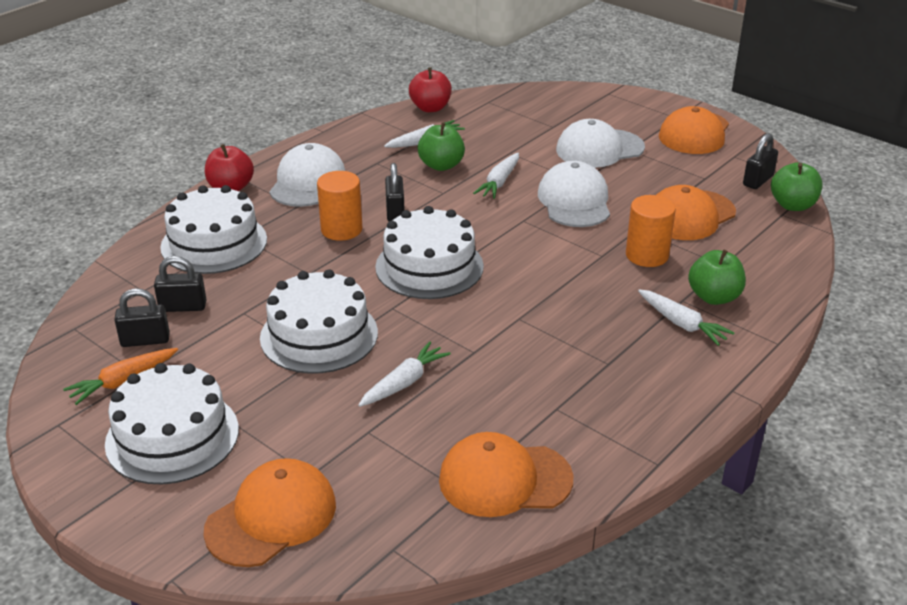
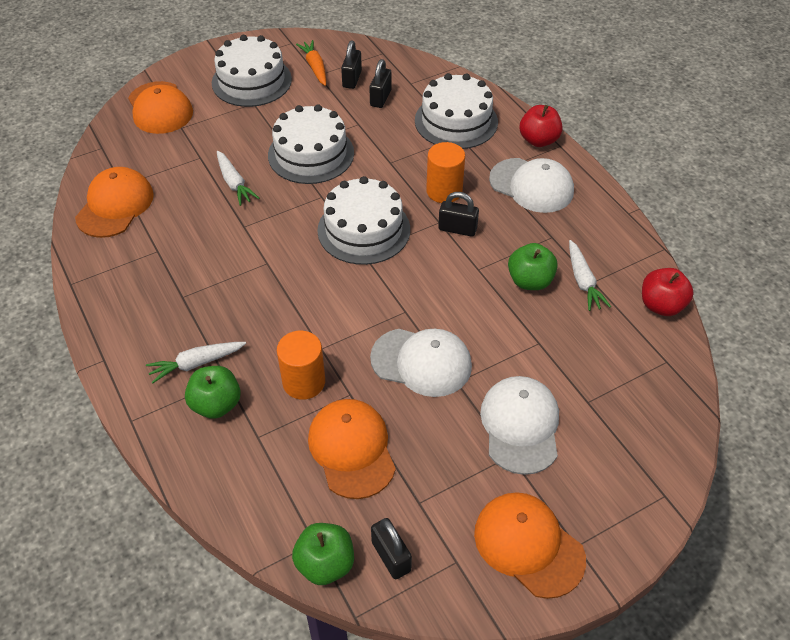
camera: 110 degrees right, 15 degrees up
white carrot [473,153,519,199] -> none

